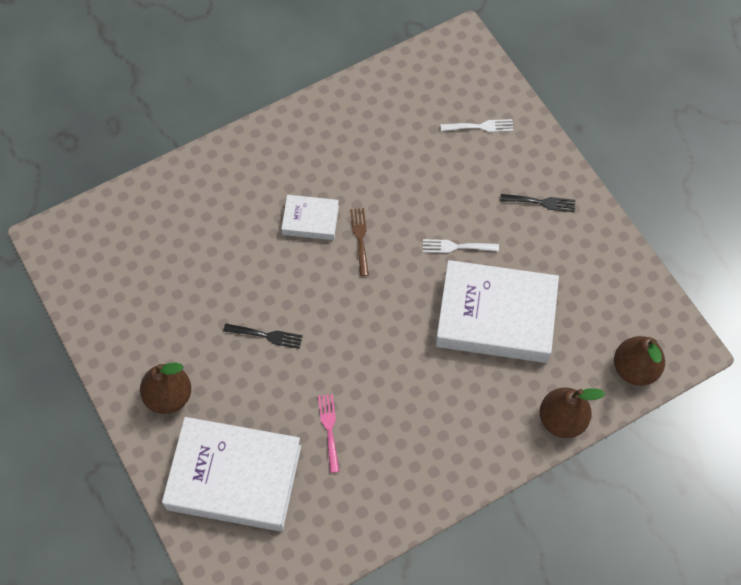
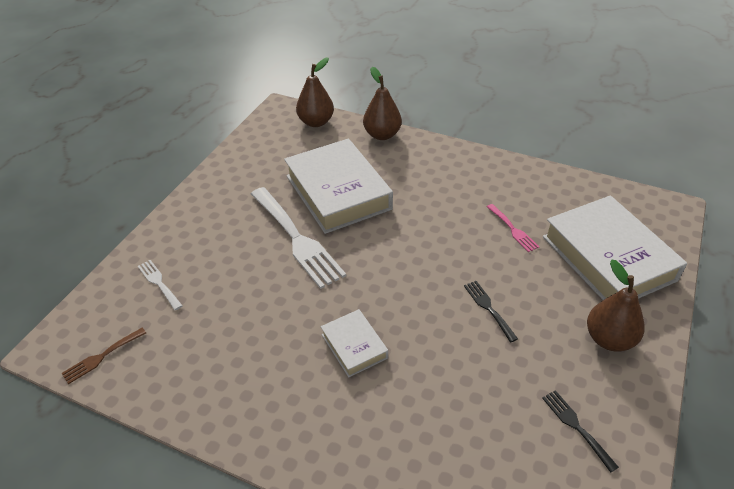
camera: 125 degrees left, 20 degrees down
pink fork [318,394,340,473] -> pink fork turned 75 degrees counterclockwise [487,204,539,252]
brown fork [350,208,369,276] -> brown fork moved to [61,328,146,384]
white fork [423,239,499,253] -> white fork [251,187,346,289], size x2.14
black fork [500,194,575,212] -> black fork moved to [542,390,619,473]

